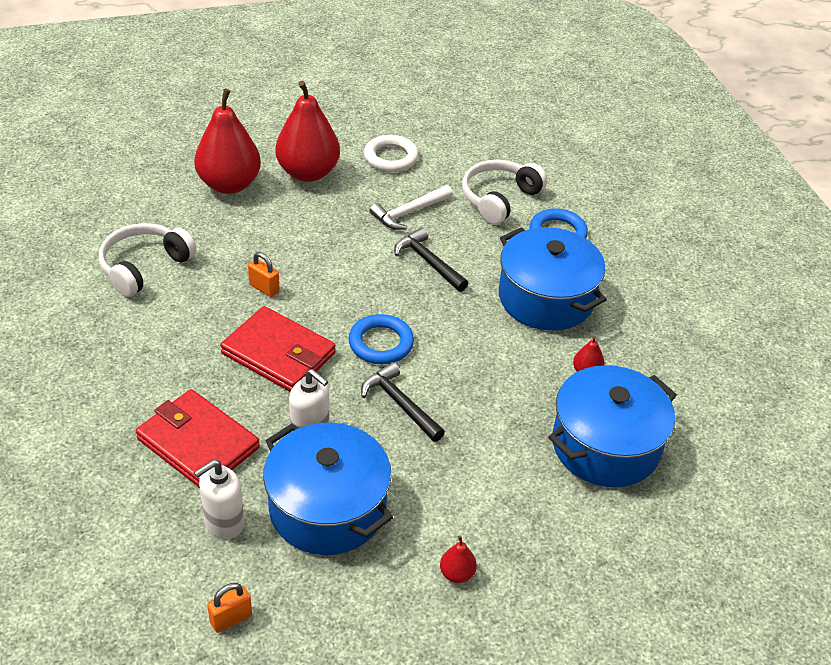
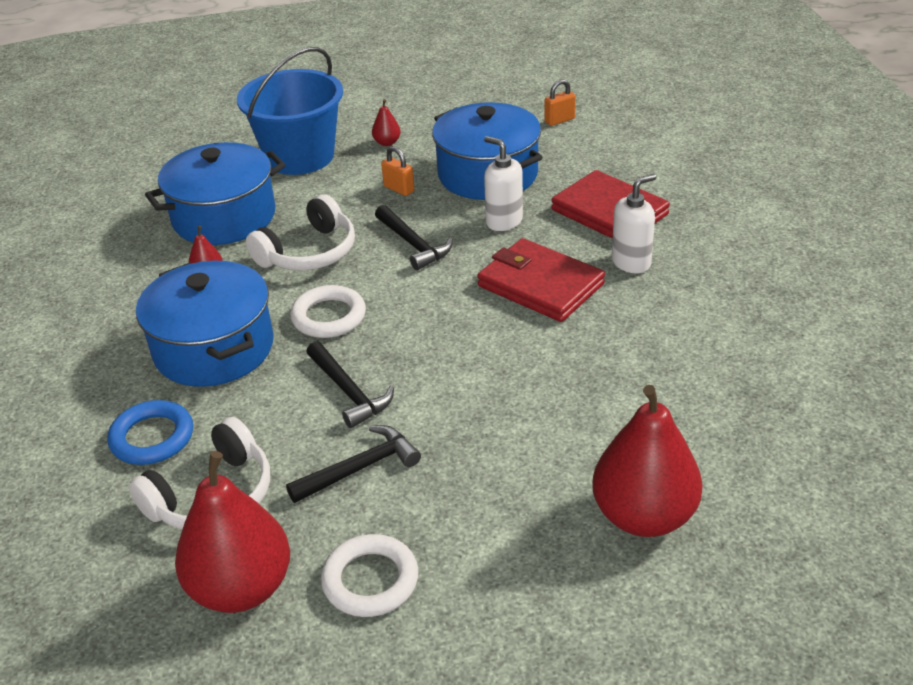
camera: 170 degrees left, 5 degrees down
white headphones [99,223,197,297] -> white headphones moved to [246,194,355,271]
white soap dispenser [194,459,244,539] -> white soap dispenser moved to [612,174,656,273]
orange padlock [248,252,280,297] -> orange padlock moved to [381,146,414,196]
red pear [275,81,340,182] -> red pear moved to [175,451,290,613]
blue ring [349,314,414,364] -> none
white hammer [369,185,453,230] -> black hammer [286,425,421,503]
none -> blue bucket [237,47,343,175]
none -> white ring [290,285,366,338]

